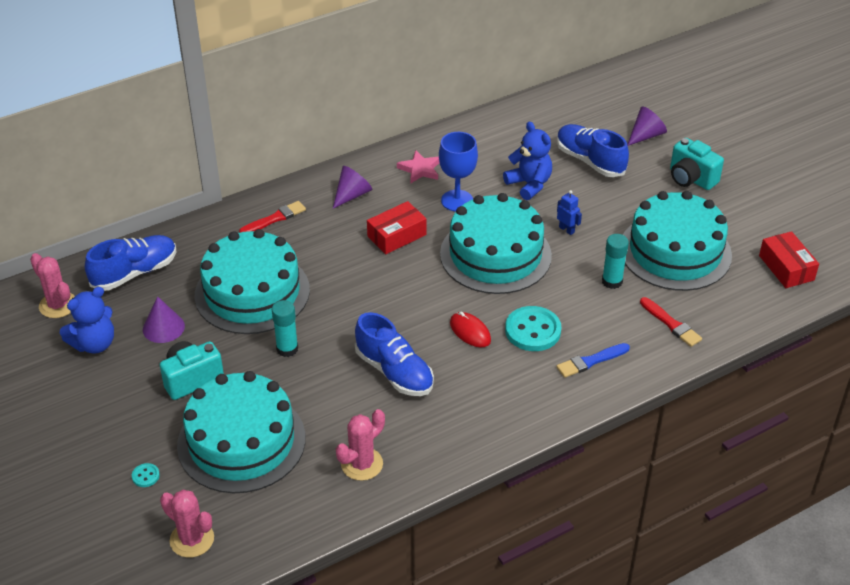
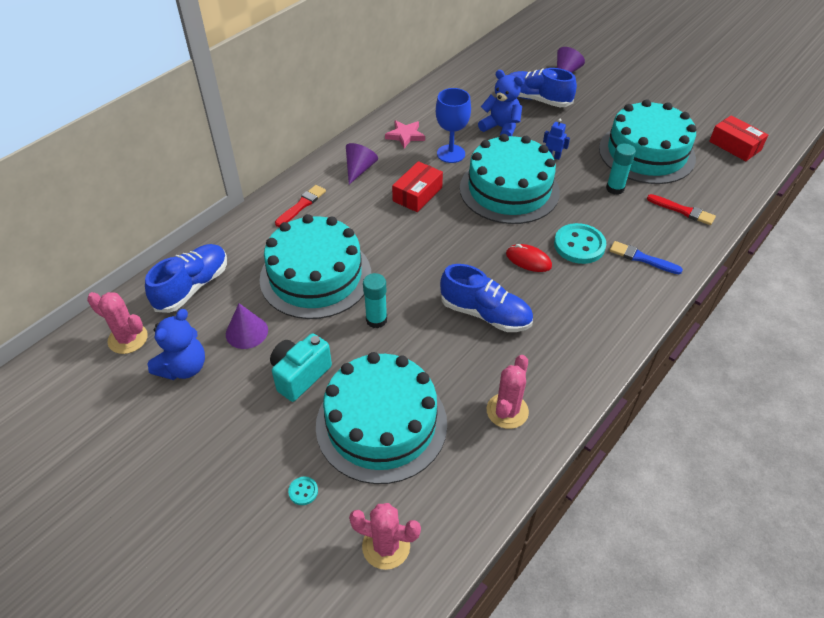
camera: 20 degrees left, 5 degrees up
blue brush [556,343,630,378] -> blue brush turned 75 degrees clockwise [610,241,683,274]
turquoise camera [670,138,724,190] -> none

